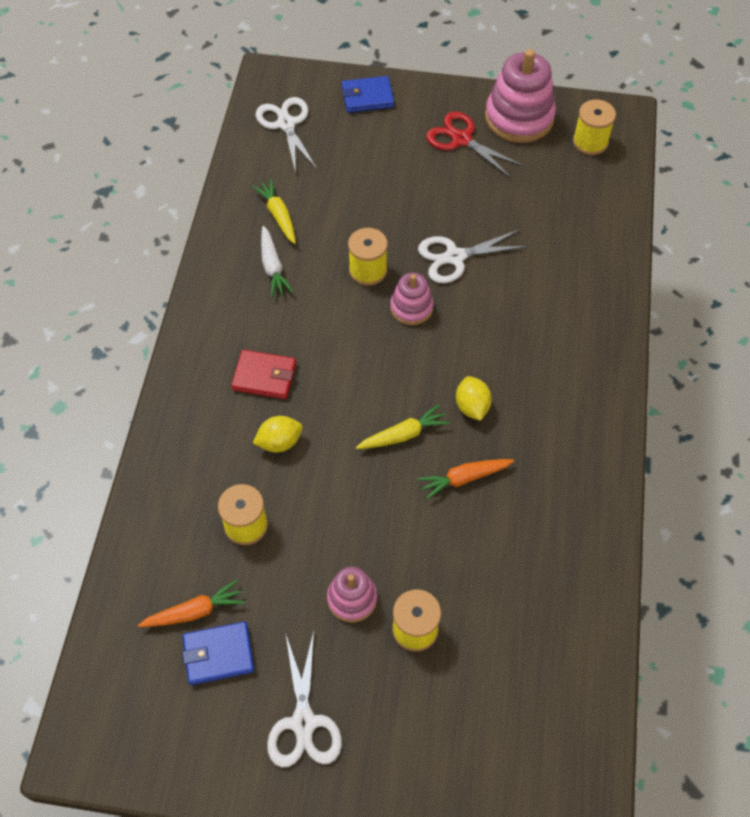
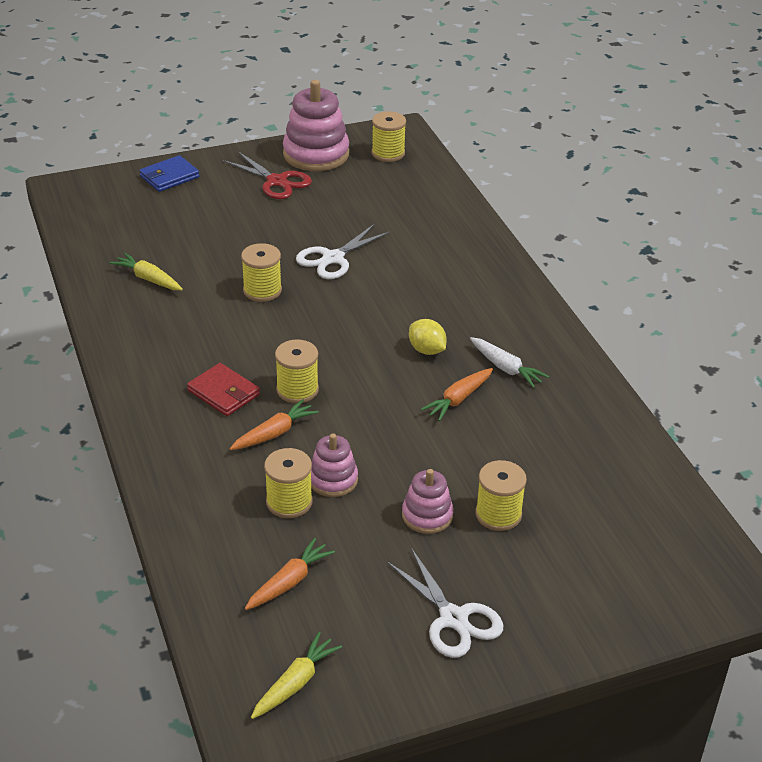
camera: 30 degrees left, 20 degrees down
blue wallet [182,622,254,685] -> none
red wallet [231,350,296,399] -> red wallet turned 60 degrees clockwise [187,363,260,416]
yellow lemon [253,416,303,452] -> orange carrot [230,399,319,450]
white scissors [256,97,317,174] -> none
white carrot [261,226,293,297] -> white carrot moved to [470,337,549,388]
yellow carrot [356,404,450,449] -> yellow carrot moved to [251,632,342,719]
pink stacking toy [390,273,433,325] -> pink stacking toy moved to [311,434,358,497]
red scissors [426,112,524,178] -> red scissors turned 150 degrees counterclockwise [223,151,312,199]
none -> yellow spool [275,339,319,403]

